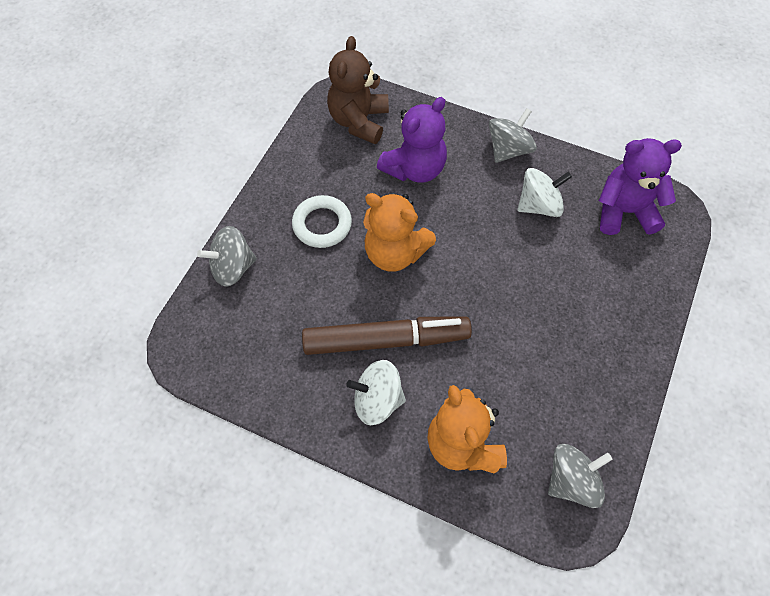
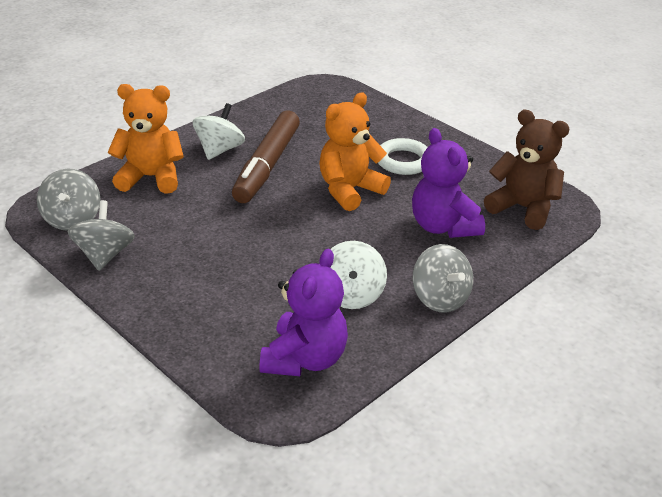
camera: 110 degrees right, 25 degrees down
grey spinning top [197,226,257,287] -> grey spinning top moved to [68,200,135,271]

